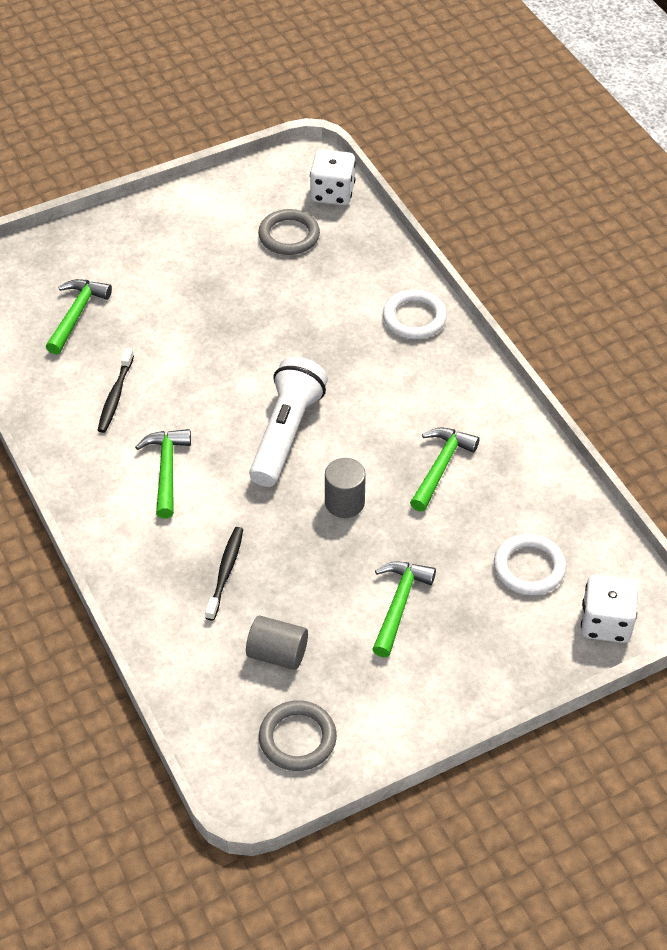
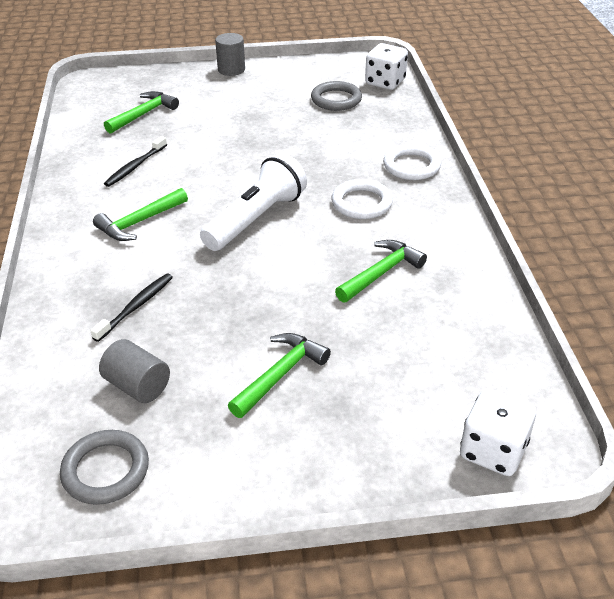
camera: 20 degrees right, 10 degrees down
green hammer [135,429,191,519] -> green hammer turned 150 degrees counterclockwise [93,188,188,241]
grey cylinder [325,458,366,518] -> grey cylinder moved to [215,33,245,76]
white ring [494,534,566,595] -> white ring moved to [331,179,393,219]

